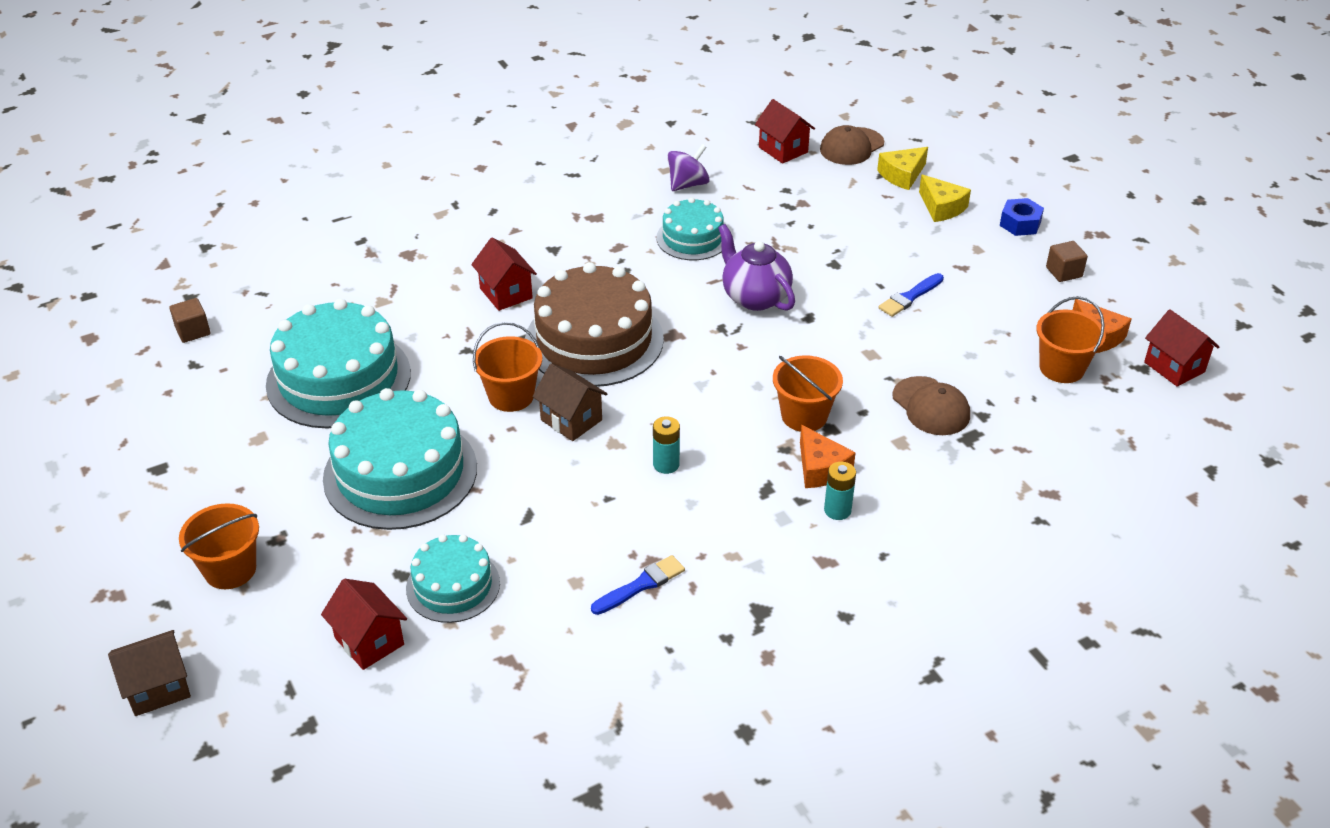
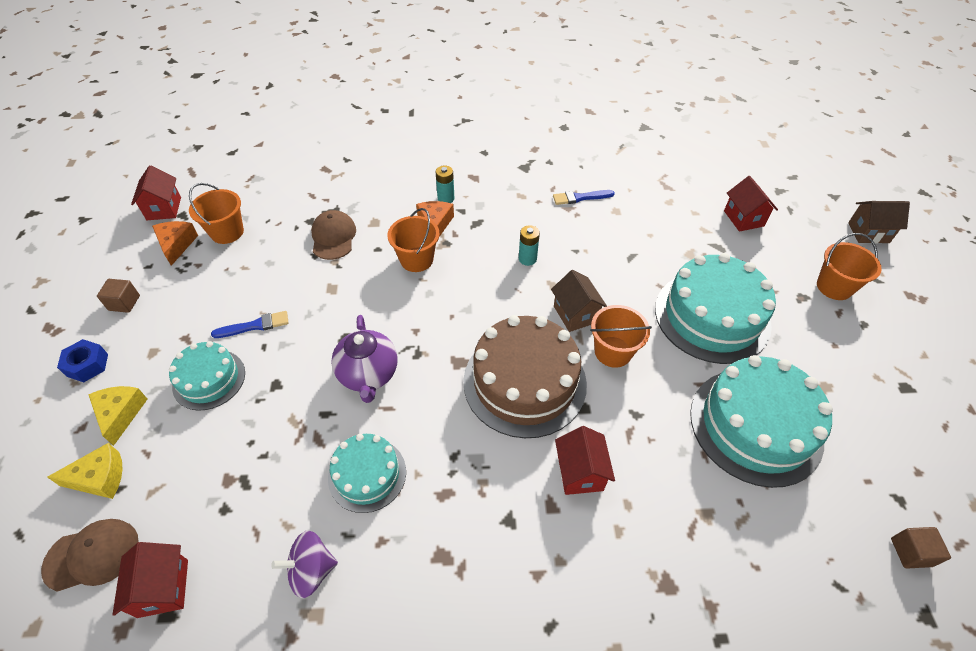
camera: 155 degrees left, 10 degrees up
turquoise cake [406,534,500,623] -> turquoise cake moved to [169,341,245,411]

